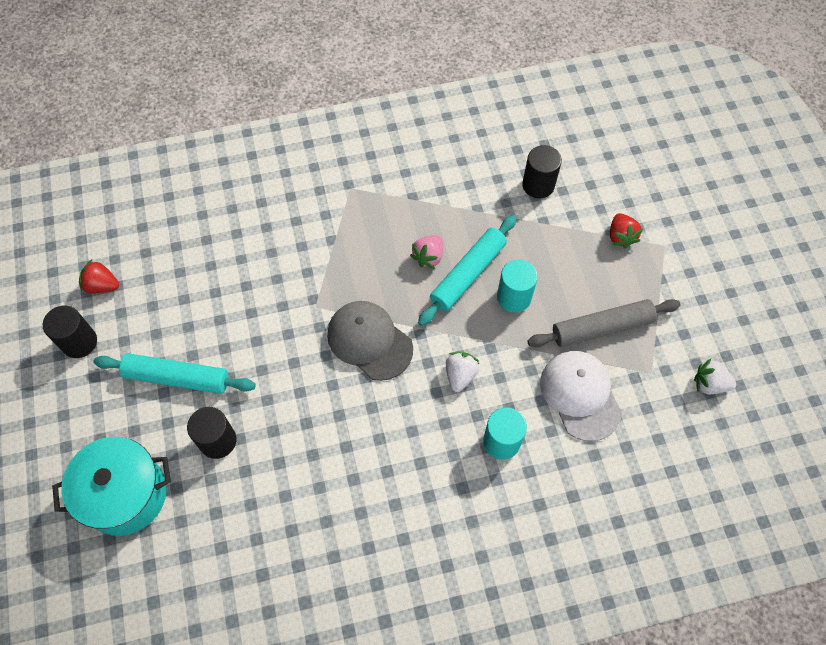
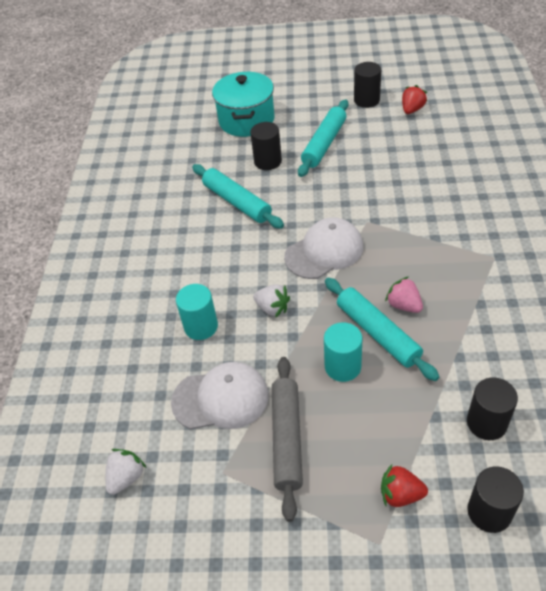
camera: 110 degrees right, 15 degrees down
grey cap [327,301,413,381] -> white cap [284,217,363,279]
white strawberry [694,359,736,394] -> white strawberry moved to [105,449,147,495]
none -> turquoise rolling pin [192,164,284,229]
none -> black cylinder [467,467,524,533]

